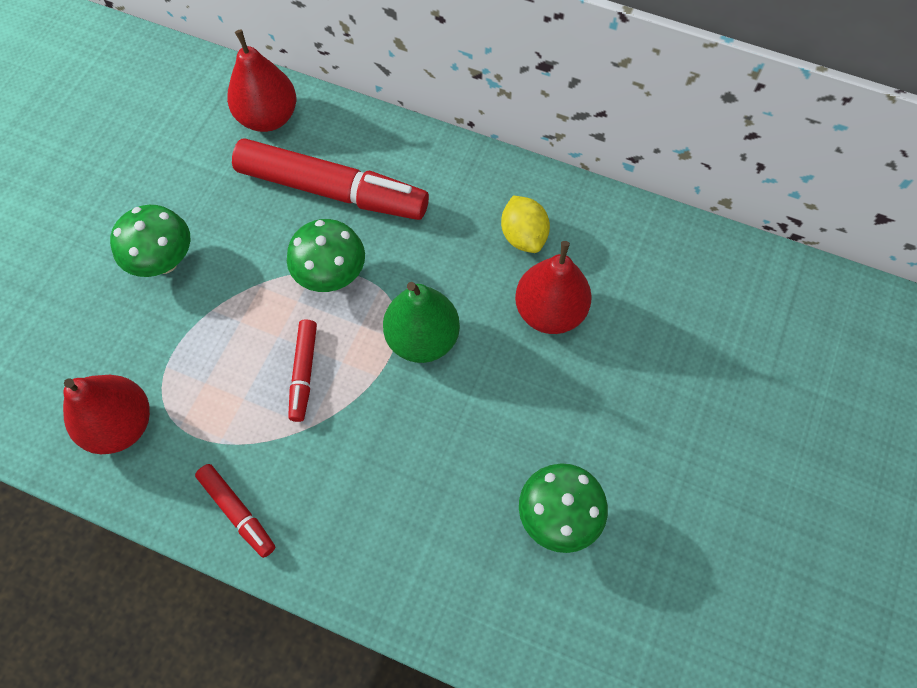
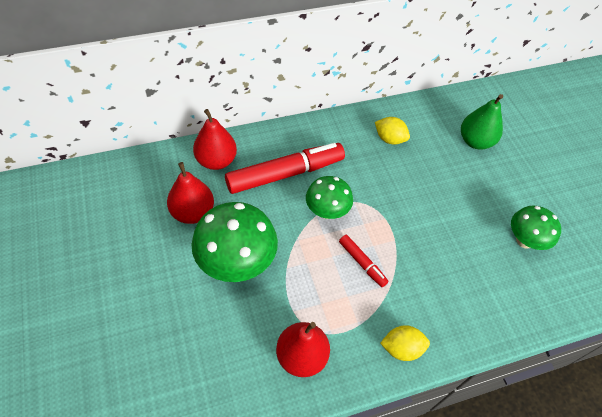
camera: 45 degrees left, 10 degrees down
green mushroom [110,205,190,277] -> green mushroom [192,202,278,282], size x1.62
red marker [195,464,275,558] -> yellow lemon [380,325,430,361]
green pear [383,282,460,363] -> green pear moved to [461,94,503,149]
red pear [515,241,592,334] -> red pear moved to [167,162,214,224]

